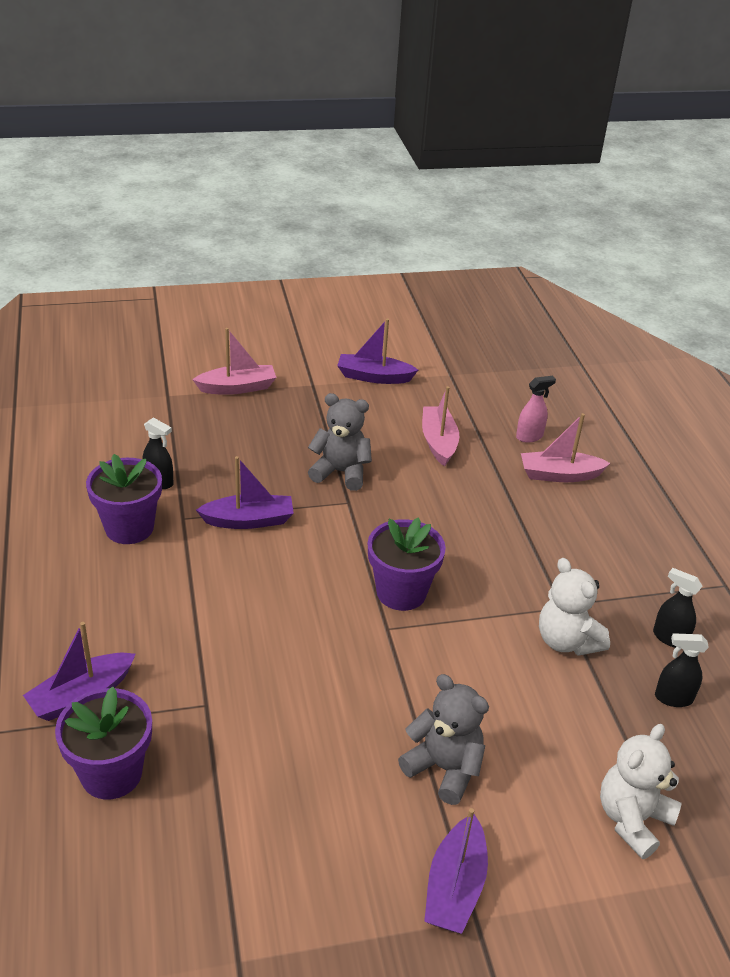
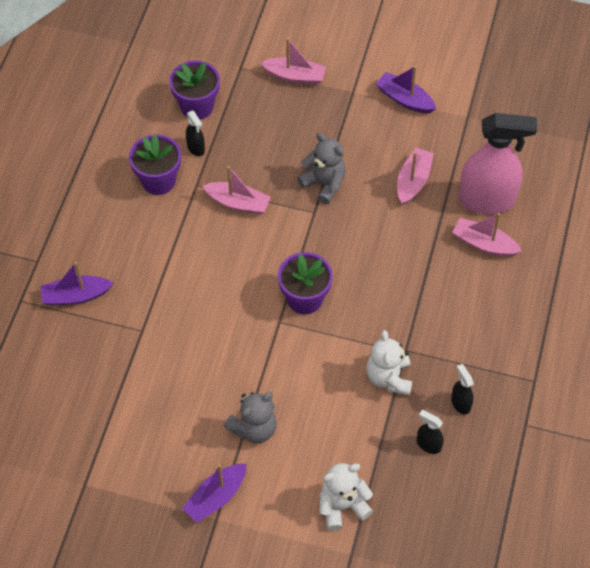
camera: 30 degrees right, 20 degrees up
purple flower pot [55,687,152,800] -> purple flower pot moved to [169,60,220,120]
purple boat [196,456,294,529] -> pink boat [203,166,271,215]
grey teddy bear [398,674,489,805] -> grey teddy bear turned 75 degrees clockwise [224,392,277,443]
pink spray bottle [516,376,556,443] -> pink spray bottle [458,113,537,214], size x2.35

